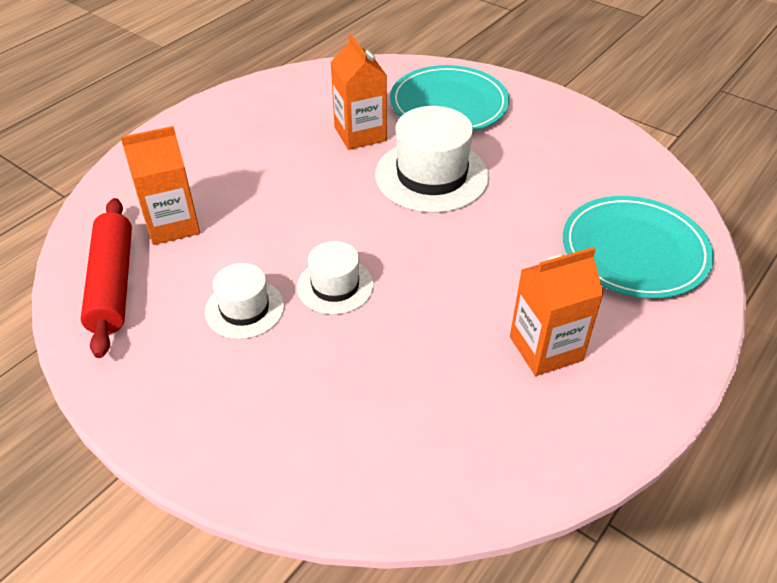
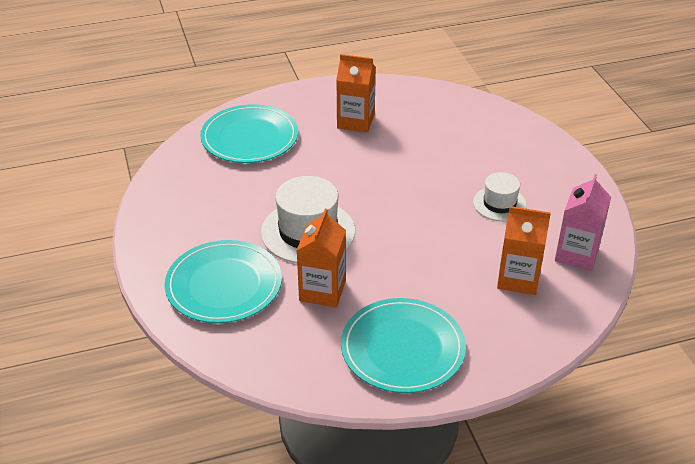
camera: 145 degrees left, 5 degrees down
red rolling pin [81,198,132,358] -> pink carton [555,174,611,271]
white hat [297,241,374,315] -> none
none -> turquoise plate [341,298,466,393]

